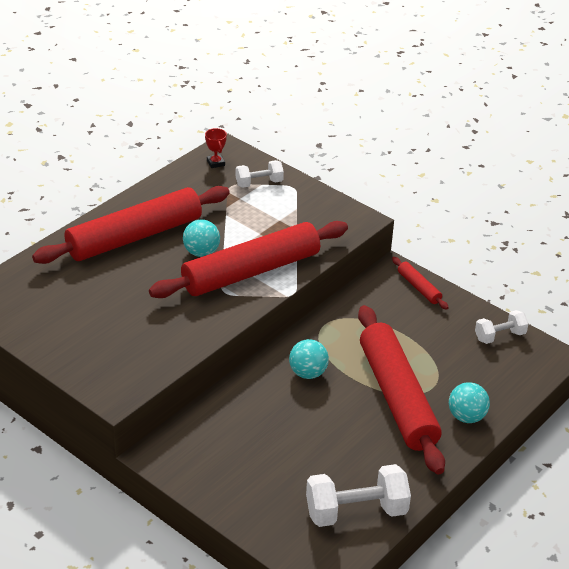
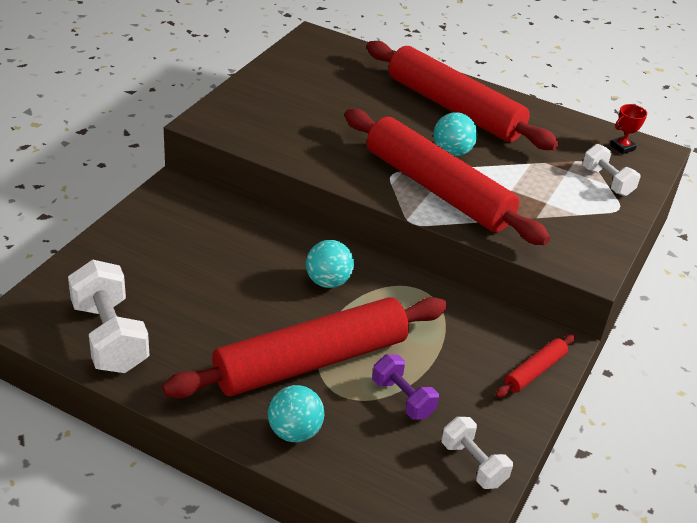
camera: 75 degrees right, 0 degrees up
none -> purple dumbbell [372,355,439,420]

